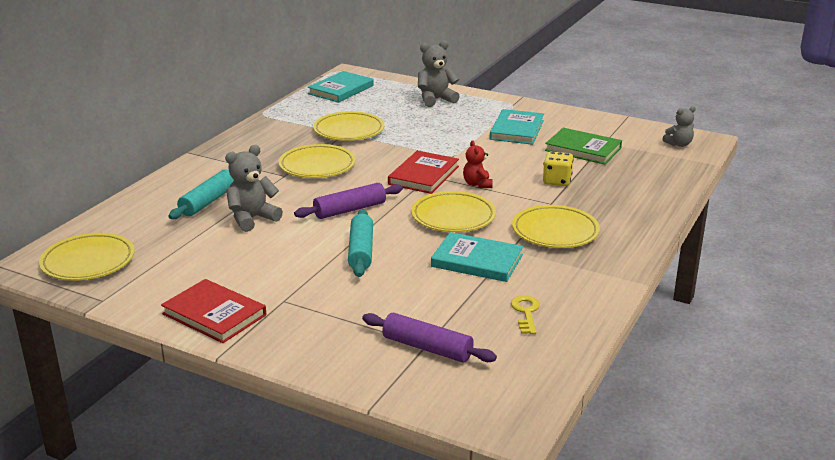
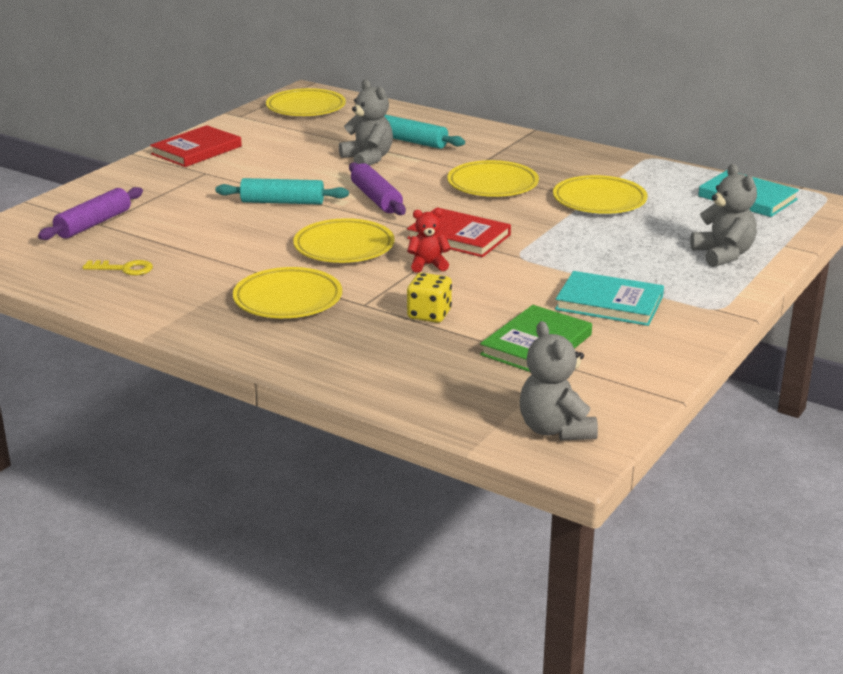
camera: 95 degrees right, 0 degrees up
turquoise book [431,232,523,282] -> none
grey teddy bear [662,106,696,147] -> grey teddy bear [520,321,598,440], size x1.57

